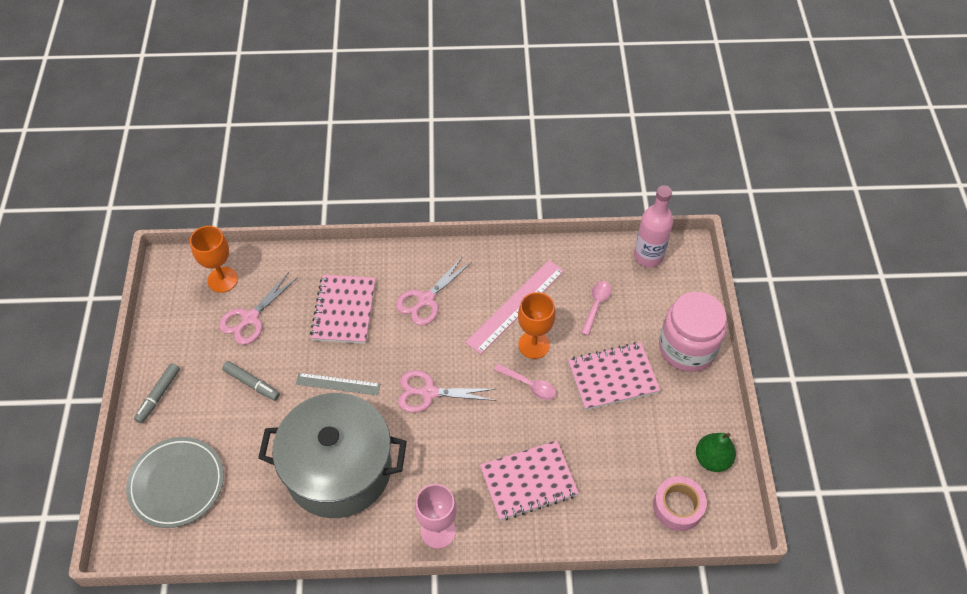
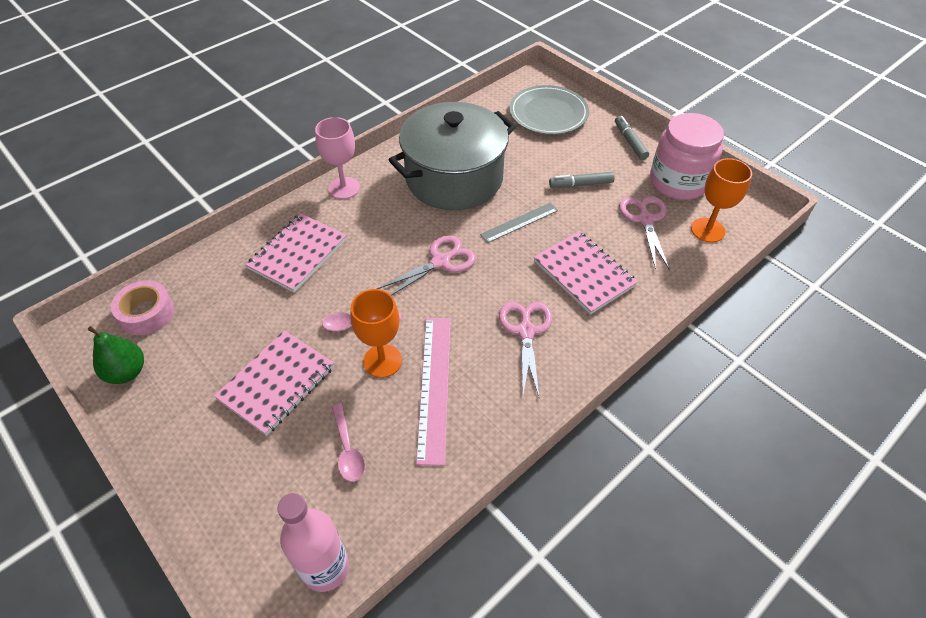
camera: 140 degrees right, 5 degrees down
pink jar [659,292,727,372] -> pink jar moved to [650,113,724,200]

